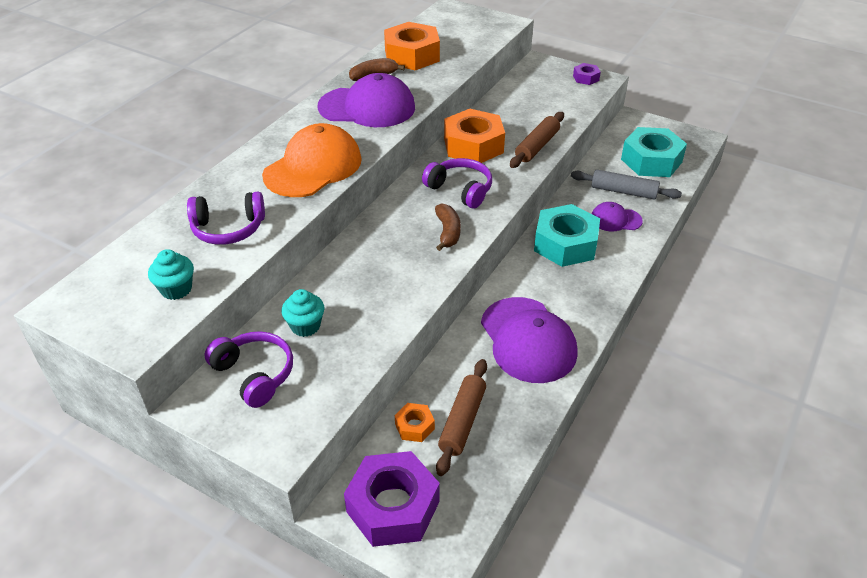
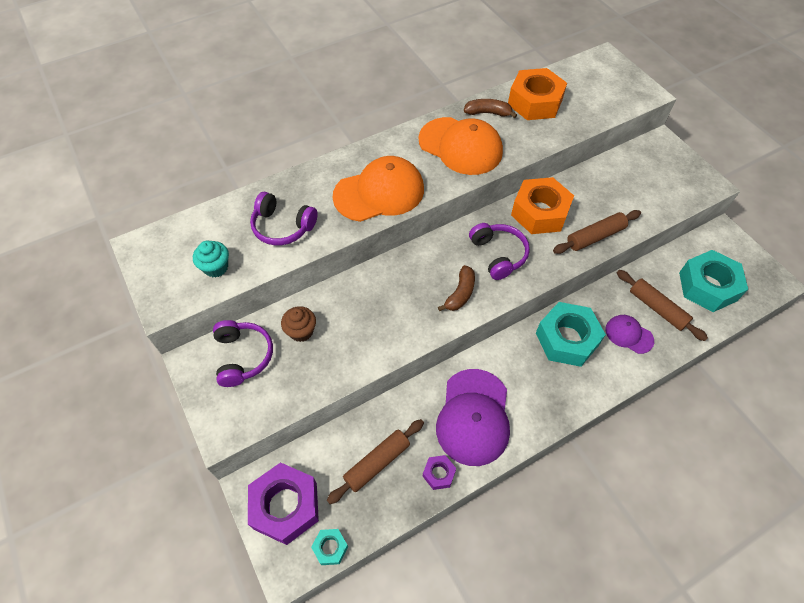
camera: 30 degrees right, 15 degrees up
turquoise cupcake [282,289,324,337] -> brown cupcake [281,306,316,342]
purple cap [318,73,415,127] -> orange cap [418,117,503,175]
orange nut [395,403,435,442] -> none
grey rolling pin [571,170,682,199] -> brown rolling pin [617,270,708,341]
purple nut [573,63,601,85] -> purple nut moved to [423,455,456,490]
none -> turquoise nut [311,529,348,565]

